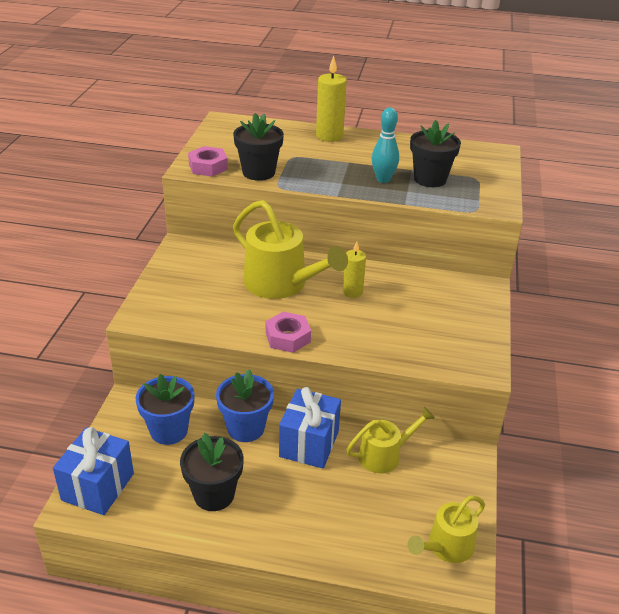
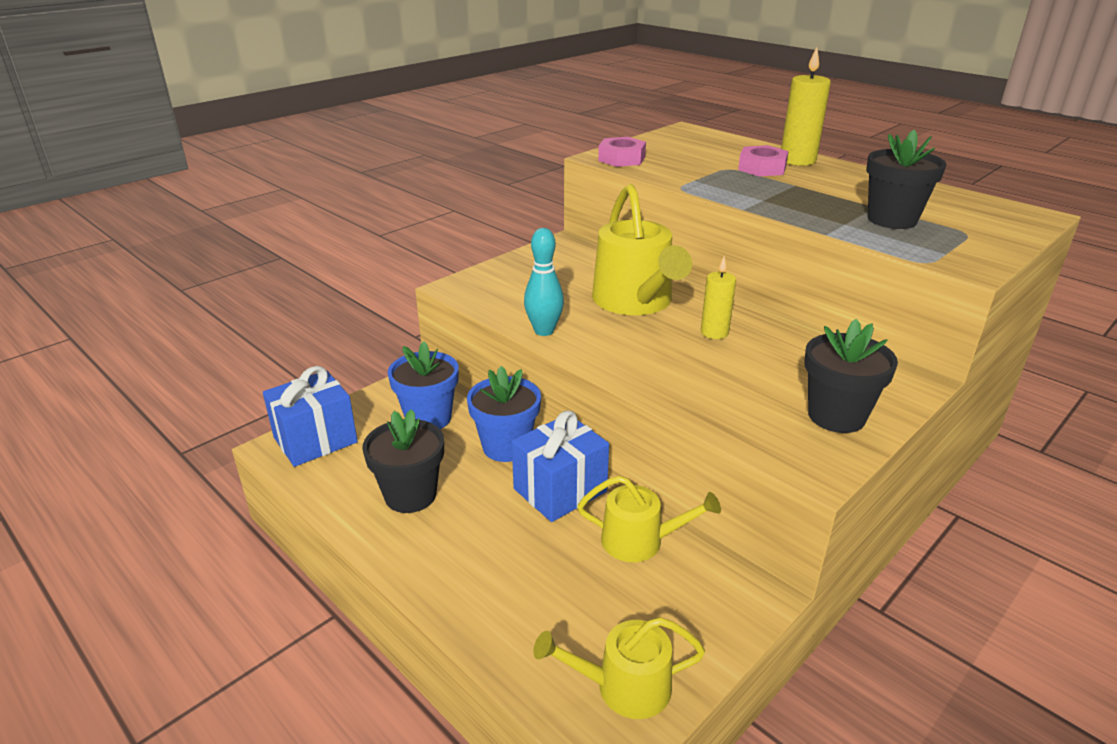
camera: 35 degrees right, 5 degrees down
black flower pot [233,113,284,181] -> black flower pot moved to [805,319,898,433]
pink nut [266,312,311,353] -> pink nut moved to [738,145,789,176]
turquoise bowling pin [372,107,399,183] -> turquoise bowling pin moved to [524,228,564,336]

